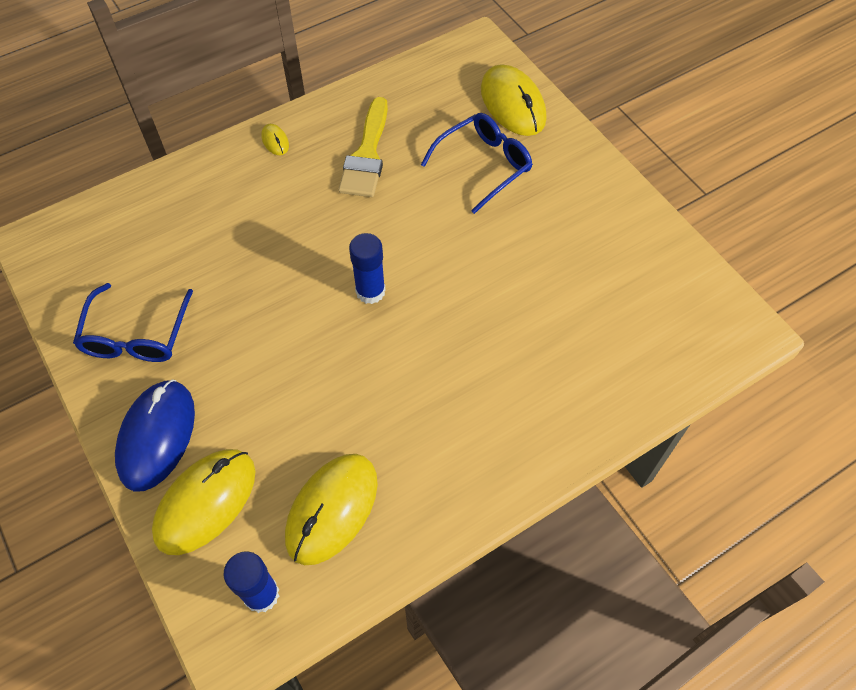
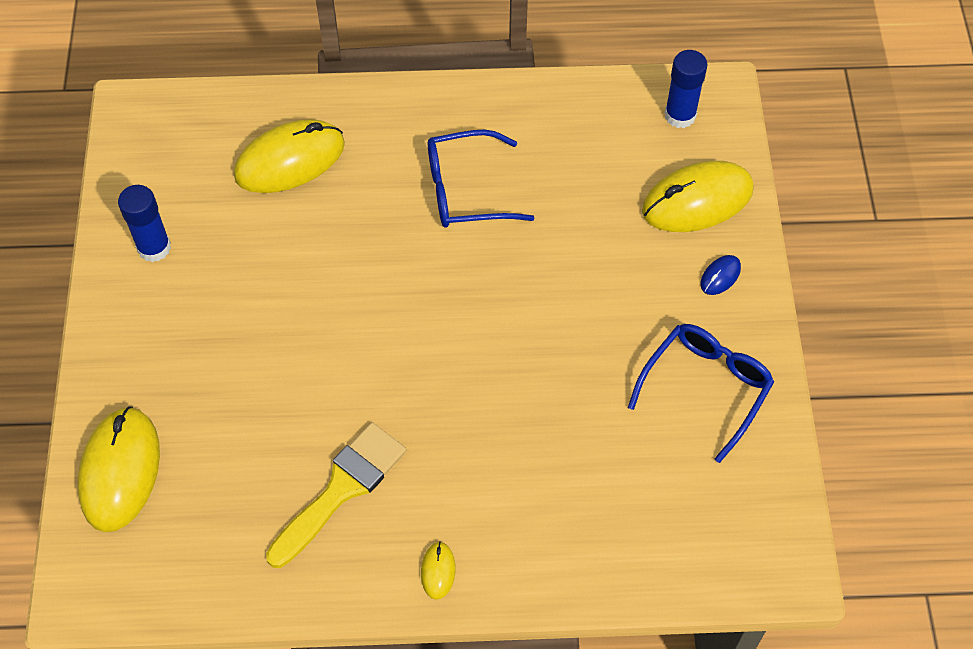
camera: 150 degrees left, 0 degrees up
blue mouse [115,380,195,491] -> blue mouse [700,255,741,295], size x0.43
yellow mouse [285,454,378,565] -> yellow mouse moved to [234,119,345,193]
blue glue stick [349,233,385,304] -> blue glue stick moved to [118,185,171,262]
blue glasses [421,113,533,214] -> blue glasses moved to [428,130,534,228]

